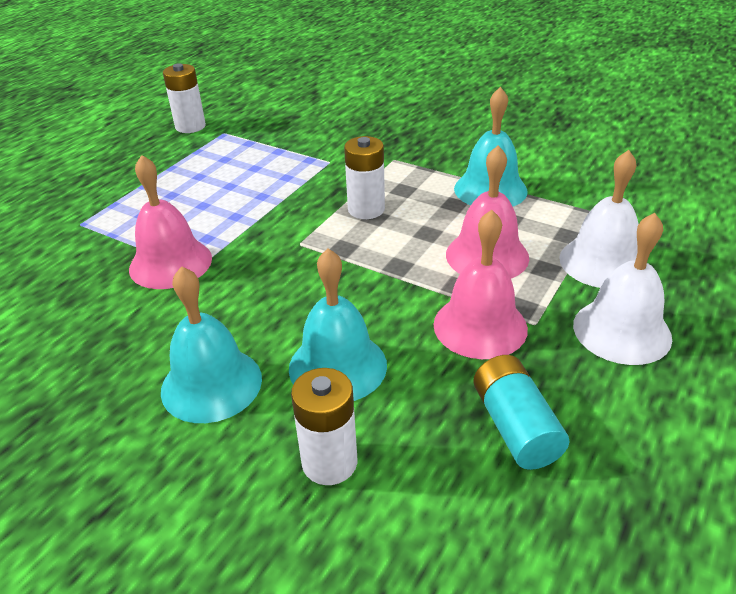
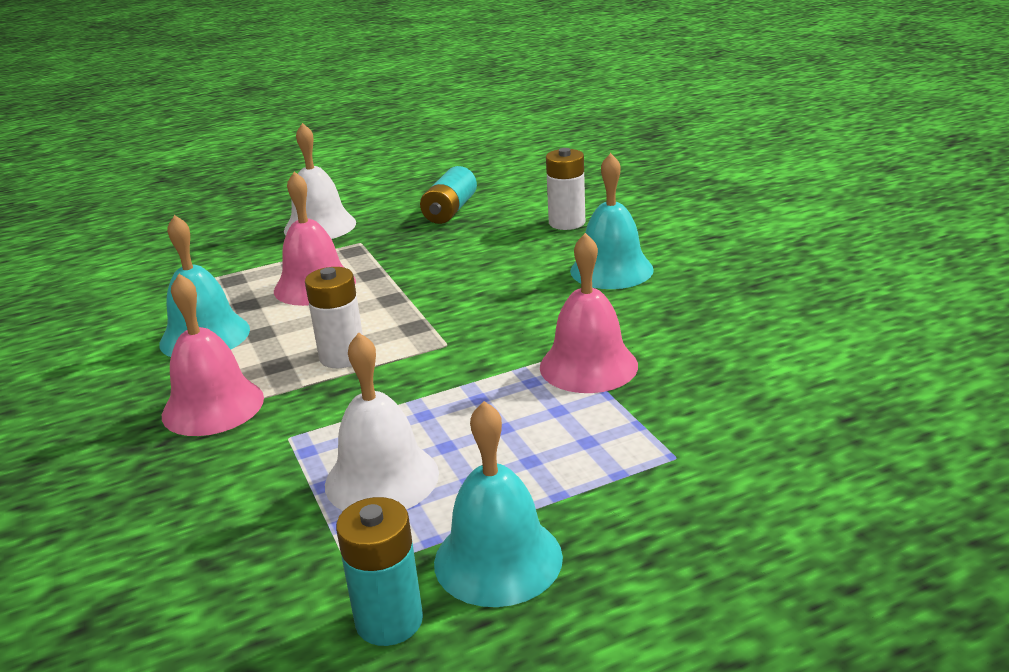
camera: 145 degrees left, 10 degrees down
white battery [163,63,206,133] -> turquoise battery [336,497,423,646]
turquoise bell [289,249,387,401] -> turquoise bell moved to [434,401,563,607]
pink bell [433,210,528,359] -> pink bell moved to [162,274,264,436]
white bell [559,150,639,288] -> white bell moved to [325,332,439,511]

